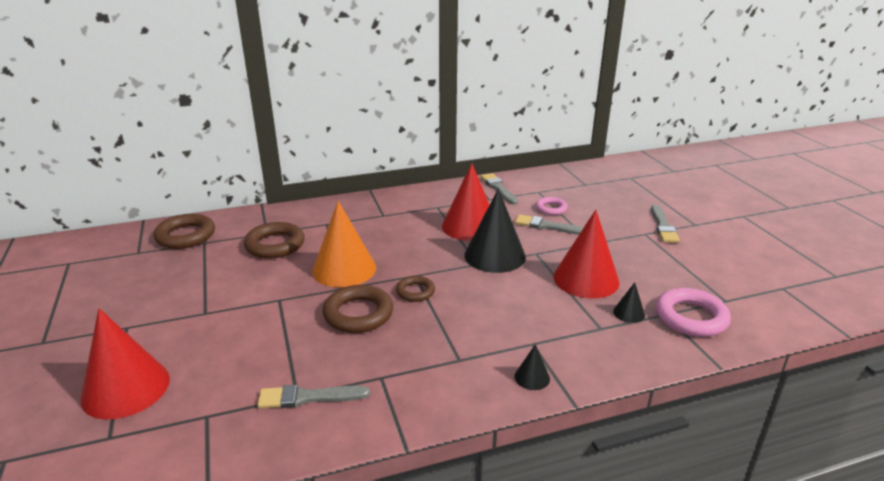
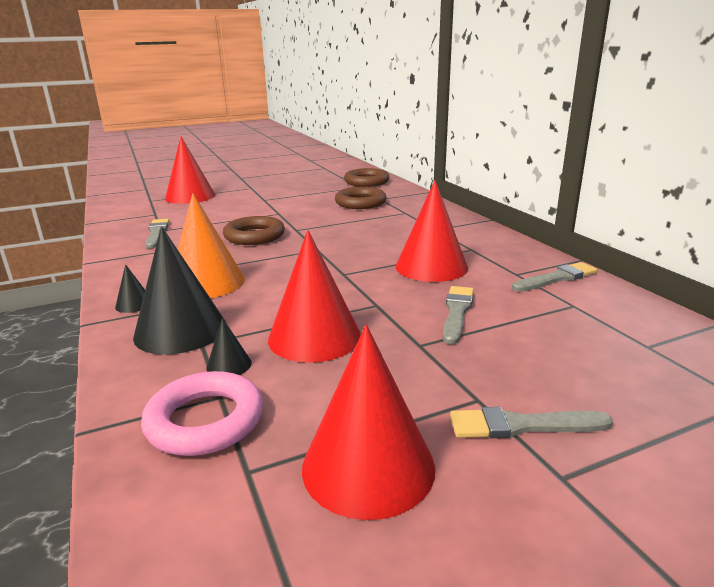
camera: 85 degrees right, 5 degrees down
orange cone [312,201,376,288] -> orange cone moved to [178,193,245,298]
brown ring [396,276,435,302] -> none
black cone [464,189,526,273] -> black cone moved to [133,227,226,355]
pink ring [536,197,568,215] -> none
none -> red cone [302,325,435,520]

